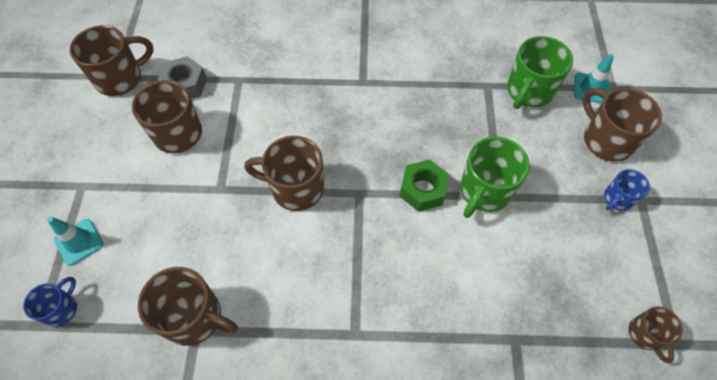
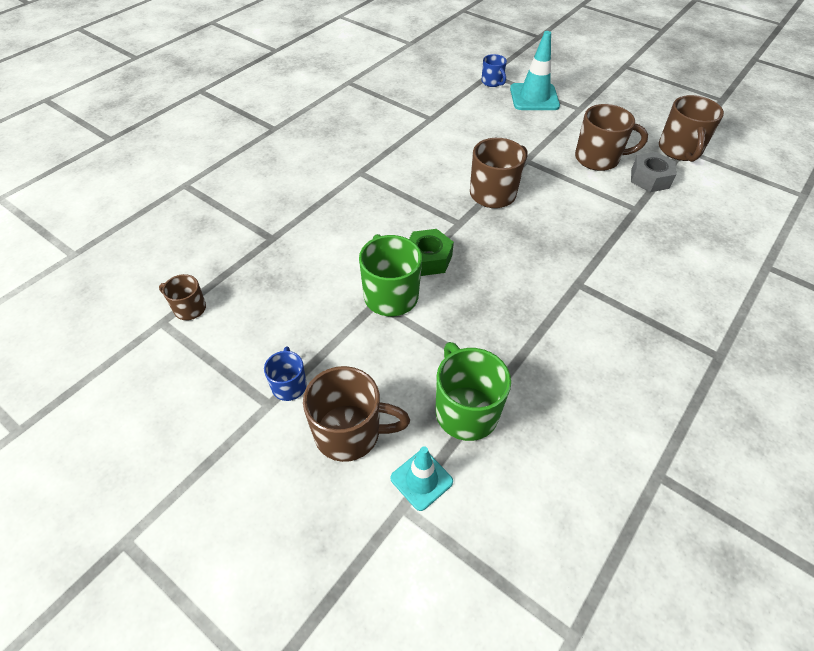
camera: 125 degrees right, 10 degrees down
turquoise traffic cone [47,217,103,266] -> turquoise traffic cone [510,31,560,110], size x1.63
brown mug [138,267,238,346] -> none

